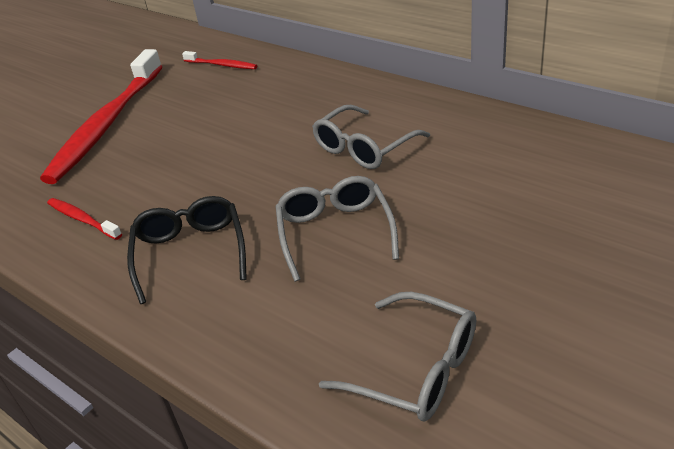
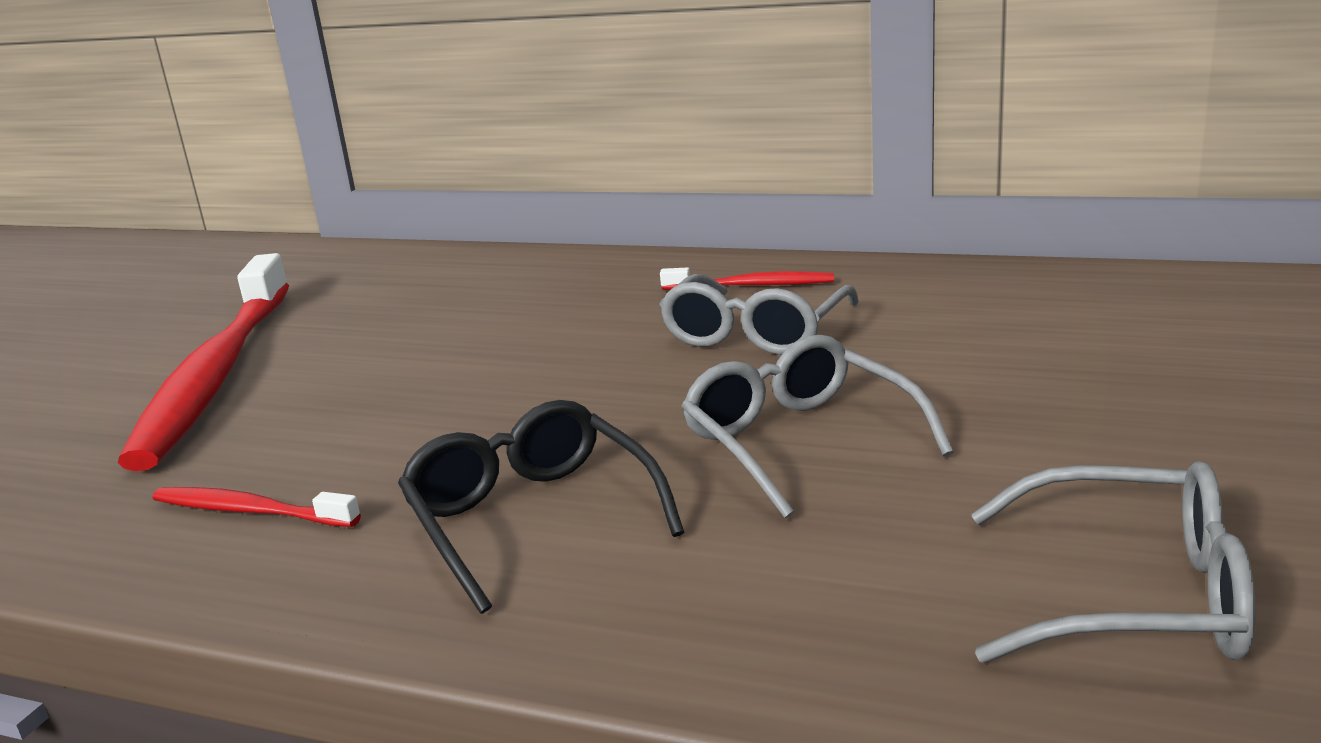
camera: 20 degrees left, 15 degrees down
red toothbrush [182,51,257,69] -> red toothbrush moved to [660,267,834,290]

